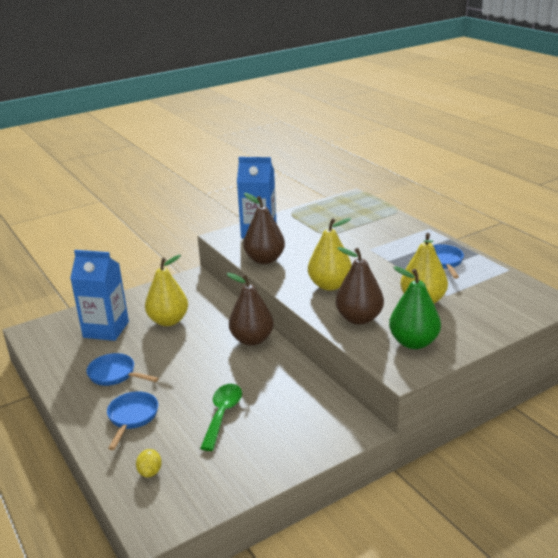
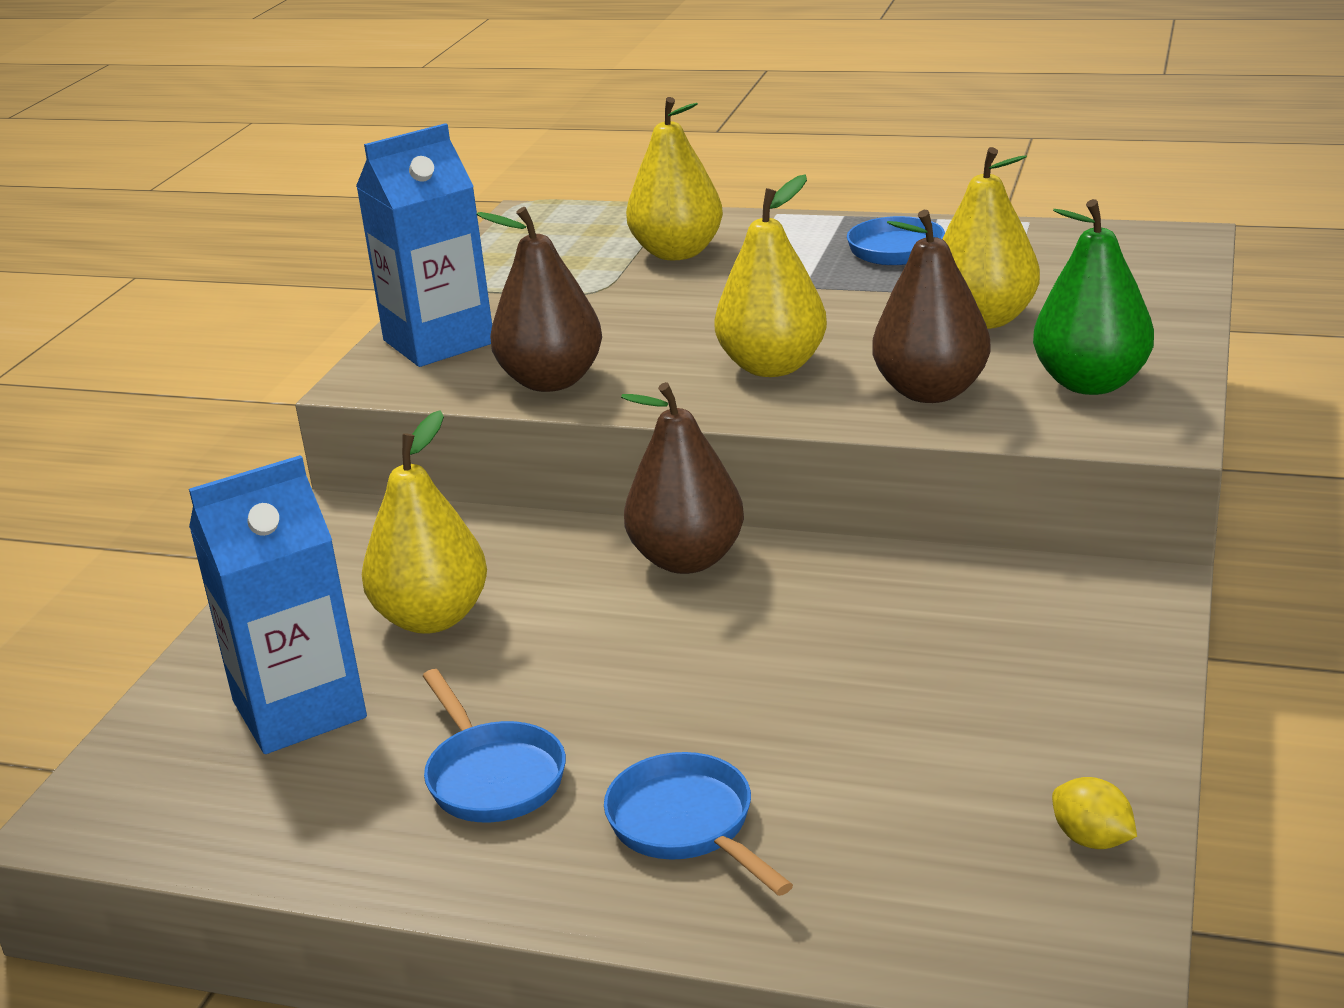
camera: 40 degrees left, 0 degrees up
blue pan [87,353,159,386] -> blue pan turned 105 degrees counterclockwise [423,669,566,823]
yellow lemon [136,449,162,477] -> yellow lemon moved to [1052,777,1137,849]
green spoon [200,384,242,451] -> none
none -> yellow pear [626,97,723,260]

